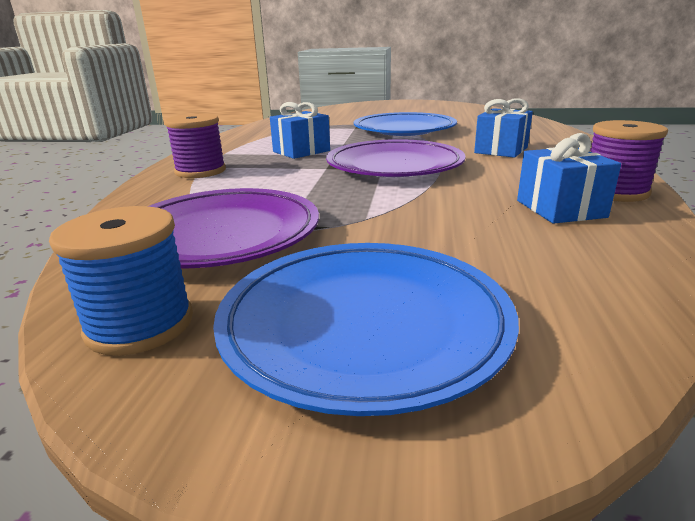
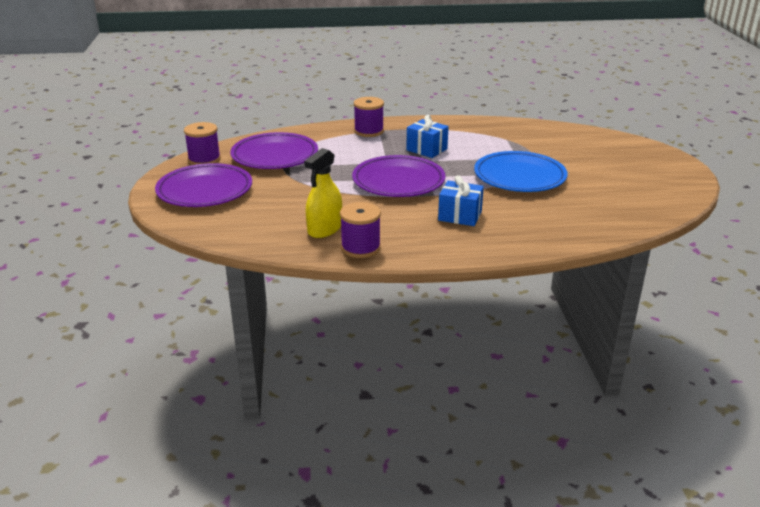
camera: 75 degrees right, 5 degrees up
blue spool [49,206,193,356] -> purple spool [184,122,221,165]
blue plate [213,243,519,416] -> purple plate [155,163,252,207]
blue gift [517,133,621,224] -> yellow spray bottle [304,148,342,238]

